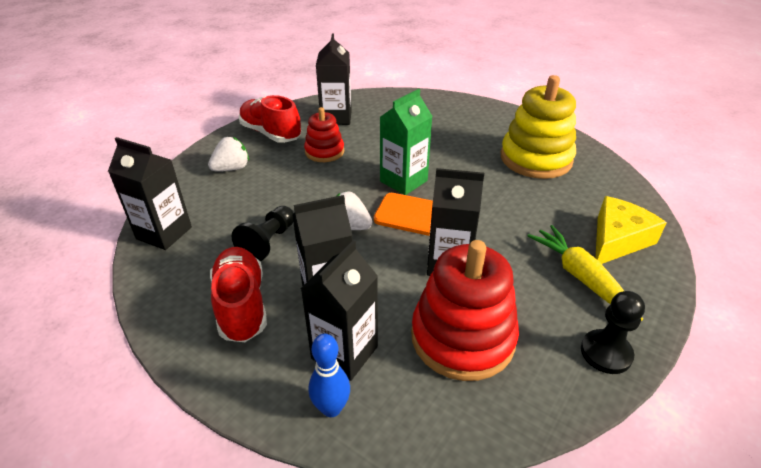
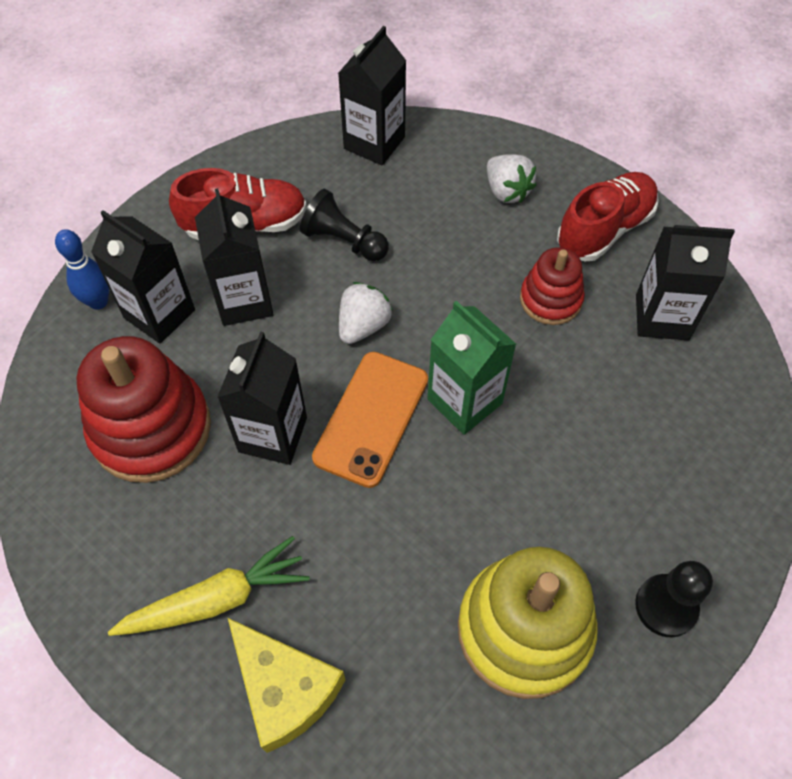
camera: 95 degrees right, 20 degrees up
black pawn [581,291,645,374] -> black pawn moved to [635,561,713,638]

